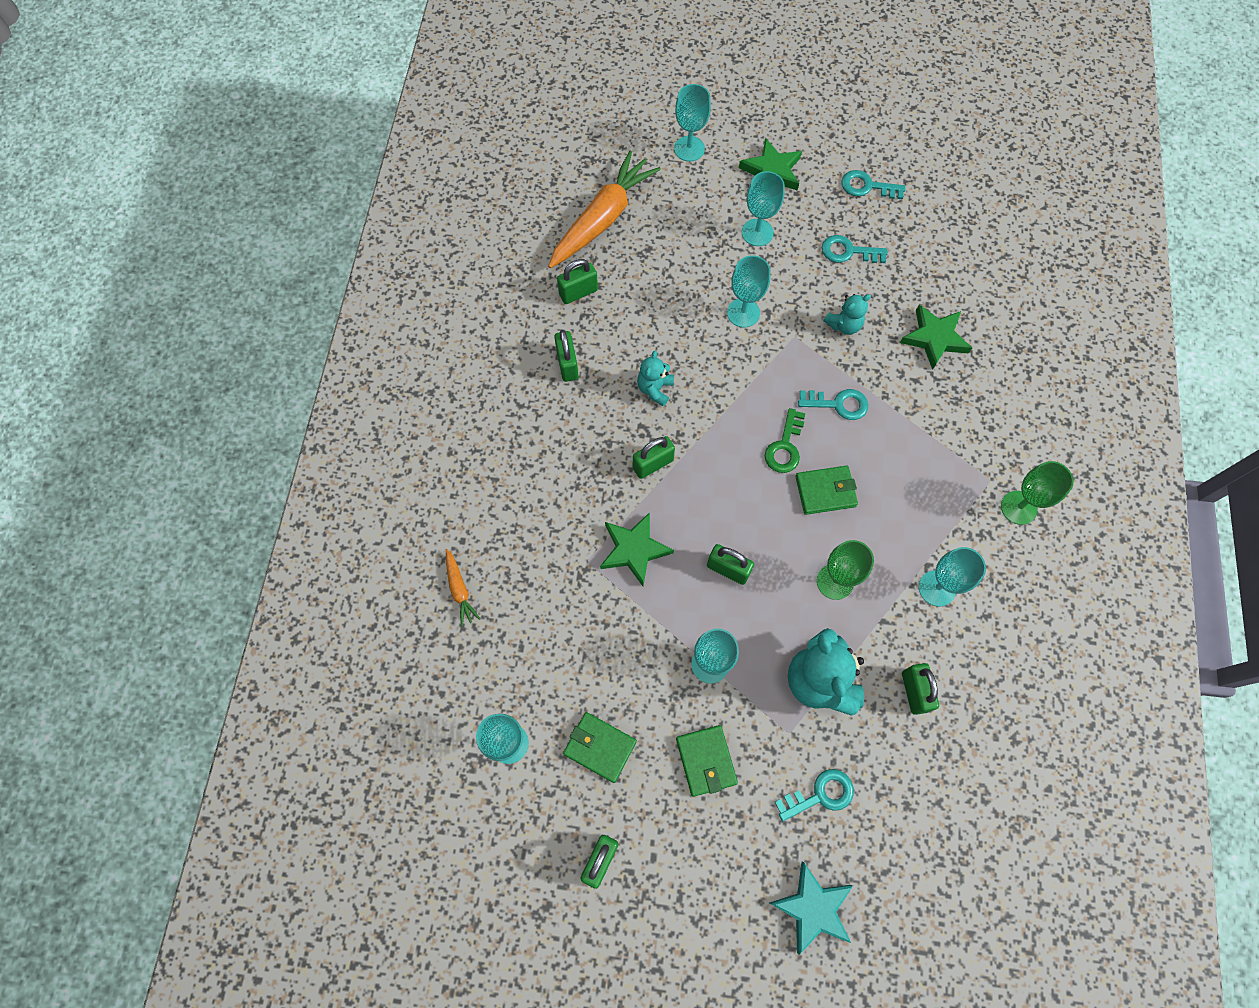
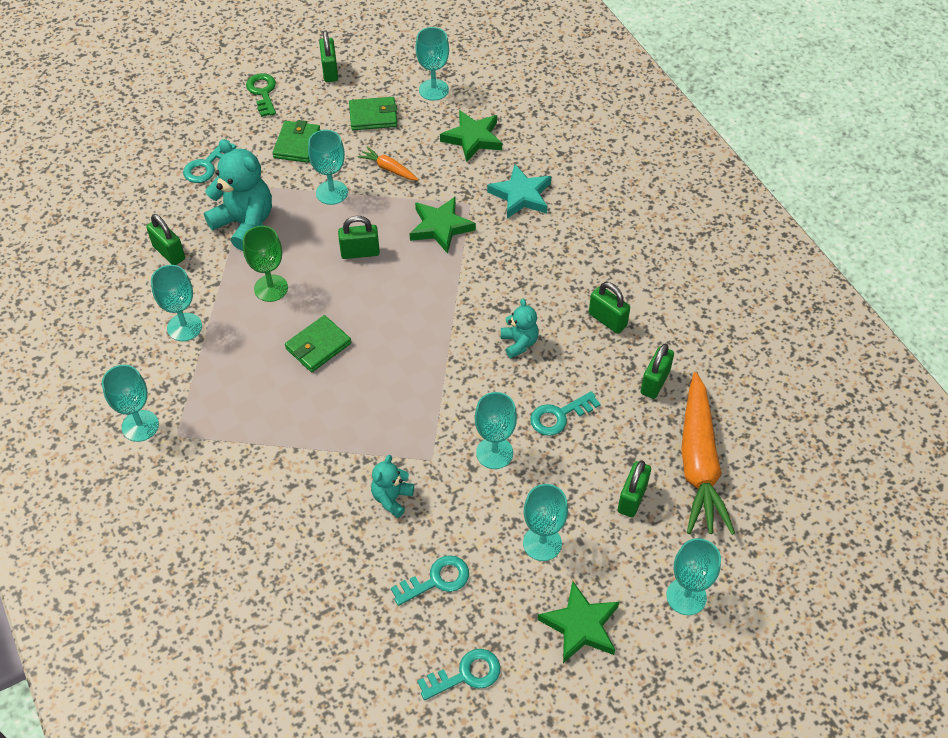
camera: 145 degrees right, 15 degrees down
orange carrot [446,549,480,626] -> orange carrot moved to [357,147,419,181]
green padlock [633,436,675,479] -> green padlock moved to [618,461,651,517]
green wallet [676,725,738,797] -> green wallet turned 60 degrees clockwise [273,120,320,163]
green key [765,408,805,473] -> green key moved to [246,73,276,117]
turquoise star [769,862,853,955] -> turquoise star moved to [487,164,551,219]
turquoise key [798,389,868,420] -> turquoise key moved to [530,391,600,436]
green star [900,305,972,370] -> green star moved to [440,110,502,162]
green goblet [1001,461,1074,525] -> turquoise goblet [102,365,159,442]

